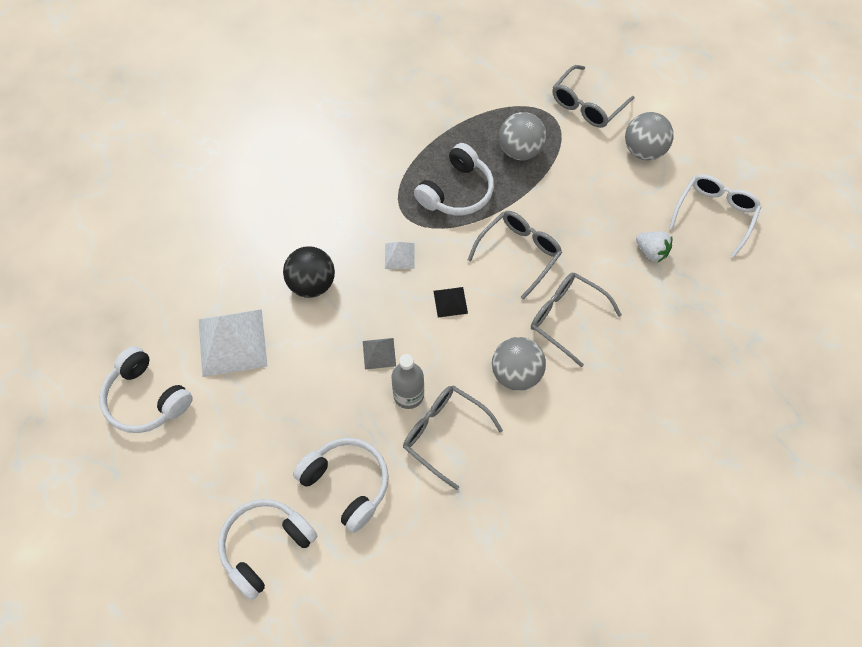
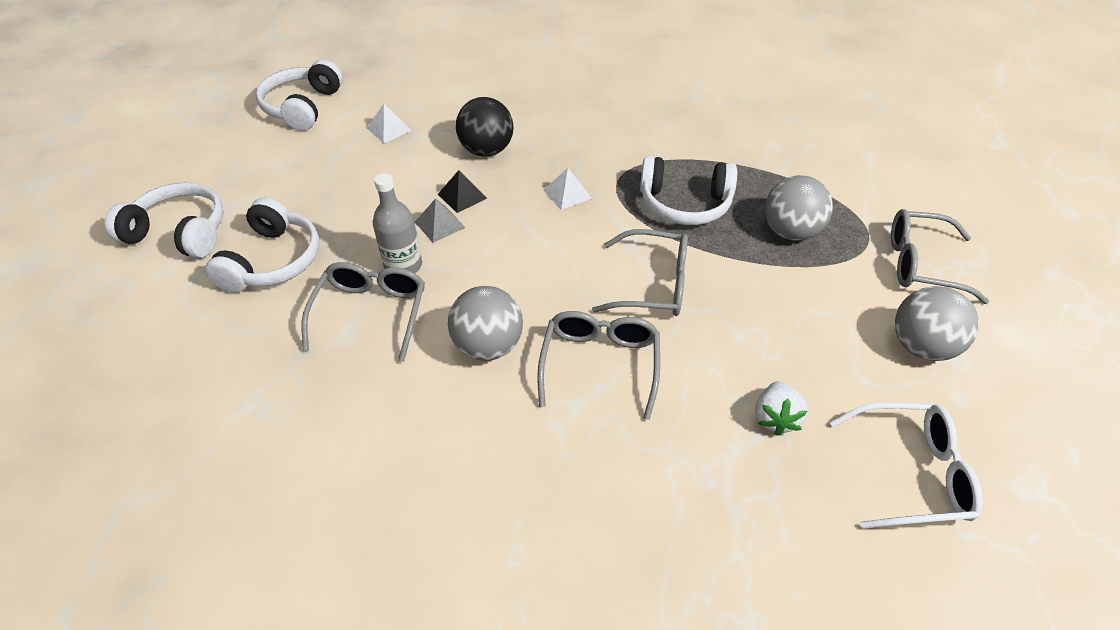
camera: 60 degrees right, 15 degrees down
white pyramid [199,309,268,377] -> white pyramid [367,104,412,143], size x0.48
black pyramid [434,287,468,318] -> black pyramid moved to [438,170,487,213]

